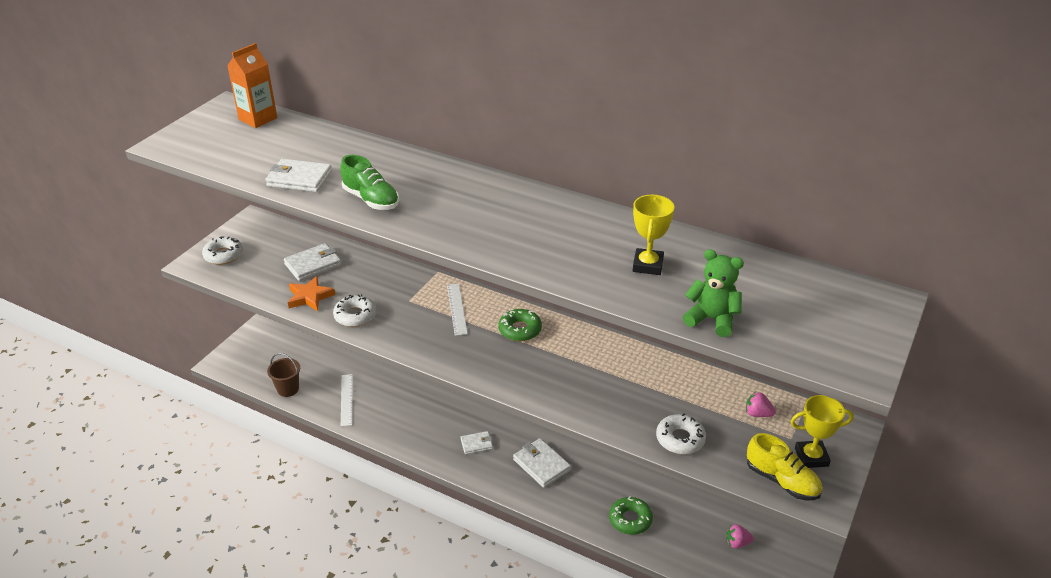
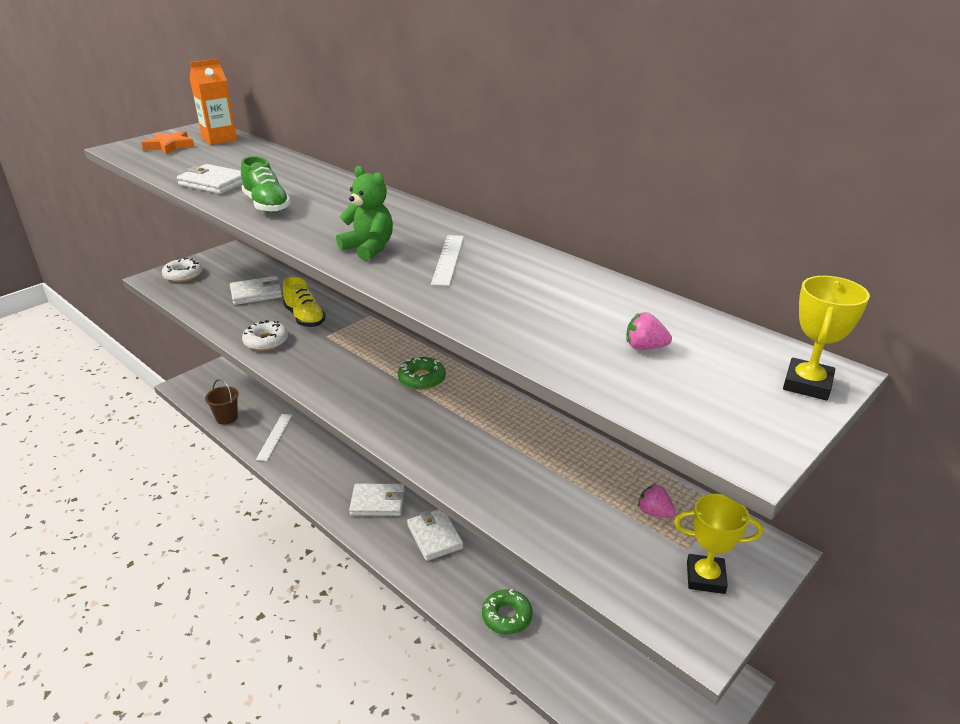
camera: 15 degrees right, 5 degrees down
orange star [288,276,335,311] -> orange star moved to [141,131,194,154]
white ruler [447,284,468,336] -> white ruler moved to [431,235,464,286]
white wallet [460,431,493,454] -> white wallet [349,484,405,516], size x1.64
yellow trophy [633,195,675,275] -> yellow trophy moved to [783,276,870,401]
white donut [656,413,706,454] -> none
green teddy bear [683,249,744,337] -> green teddy bear moved to [336,166,393,261]
pink strawberry [726,524,754,549] -> pink strawberry moved to [627,312,672,350]
yellow shoe [747,433,822,500] -> yellow shoe moved to [283,277,326,327]

